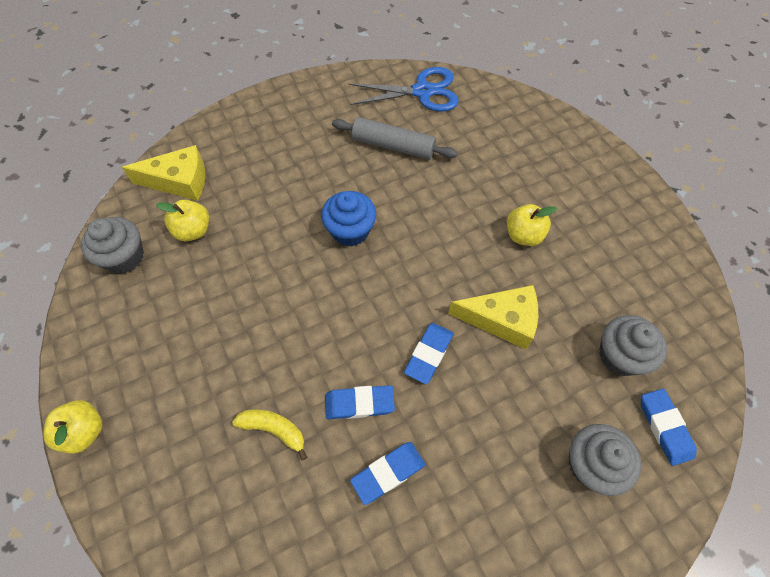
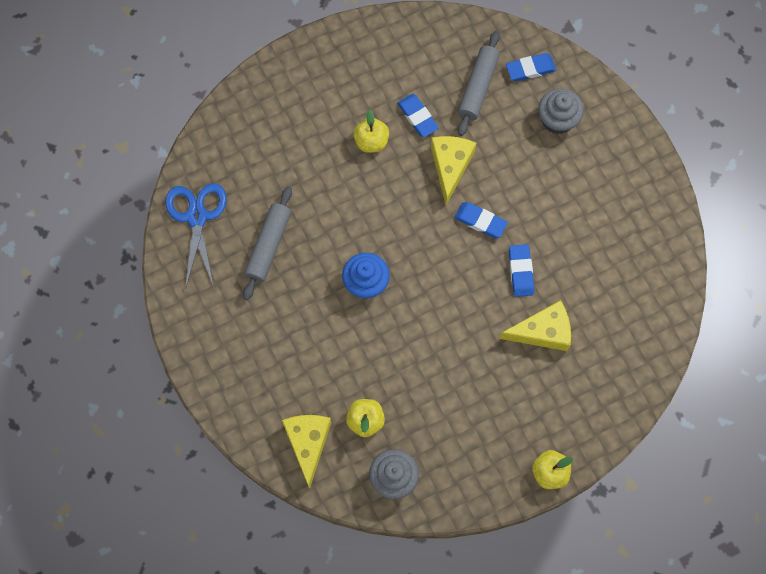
camera: 90 degrees left, 10 degrees up
yellow banana [232,409,307,460] -> yellow cheese [499,300,571,351]
blue eraser [350,442,425,505] -> blue eraser moved to [397,94,439,137]
grey cupcake [599,315,667,376] -> grey rolling pin [458,31,500,136]

